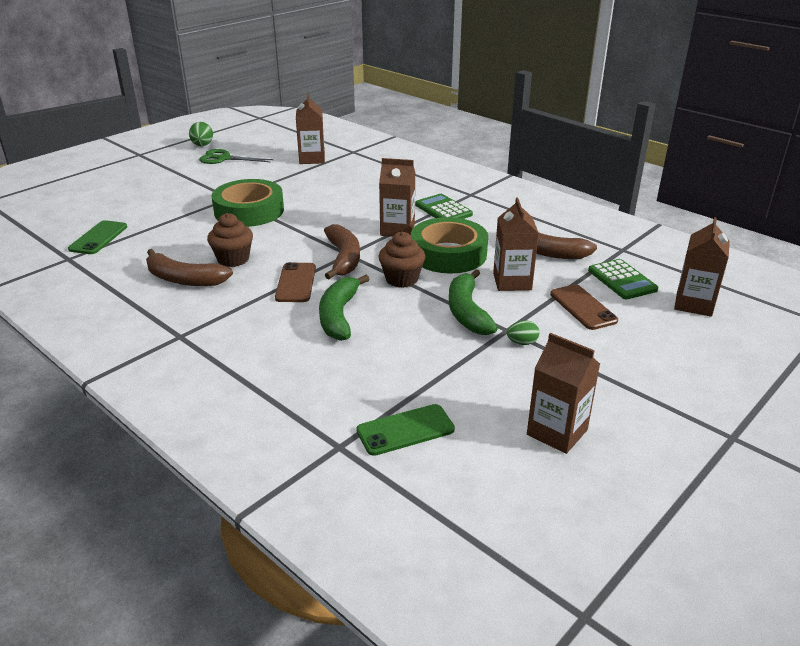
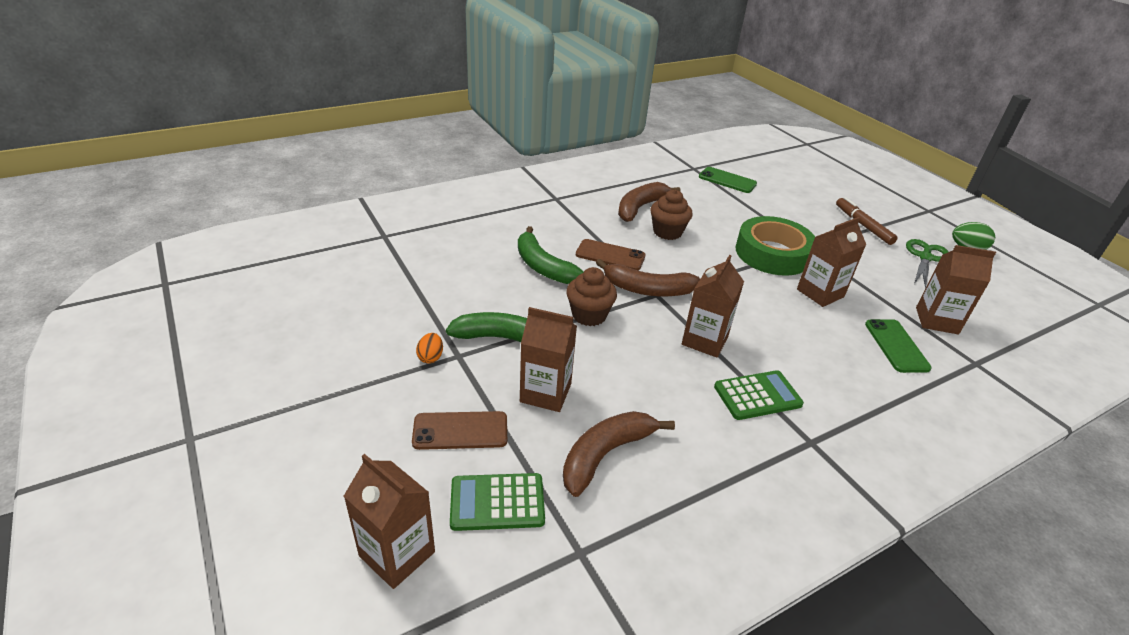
camera: 105 degrees right, 5 degrees up
green banana [319,275,369,341] -> green banana turned 150 degrees counterclockwise [518,226,584,284]
green phone [357,404,455,456] -> green phone moved to [865,319,932,373]
green tape [411,217,488,273] -> none
green egg [507,320,539,345] -> orange egg [416,333,443,364]
brown carton [527,333,600,454] -> brown carton moved to [797,217,866,307]
none -> brown marker [836,197,898,245]

